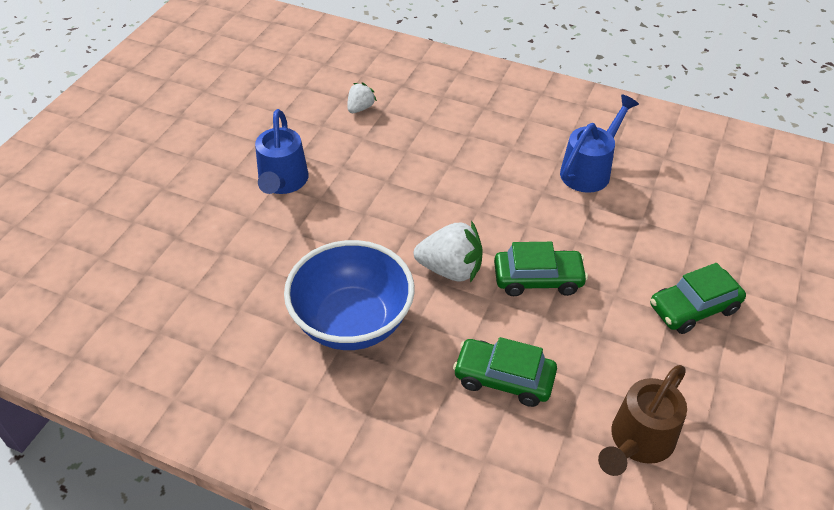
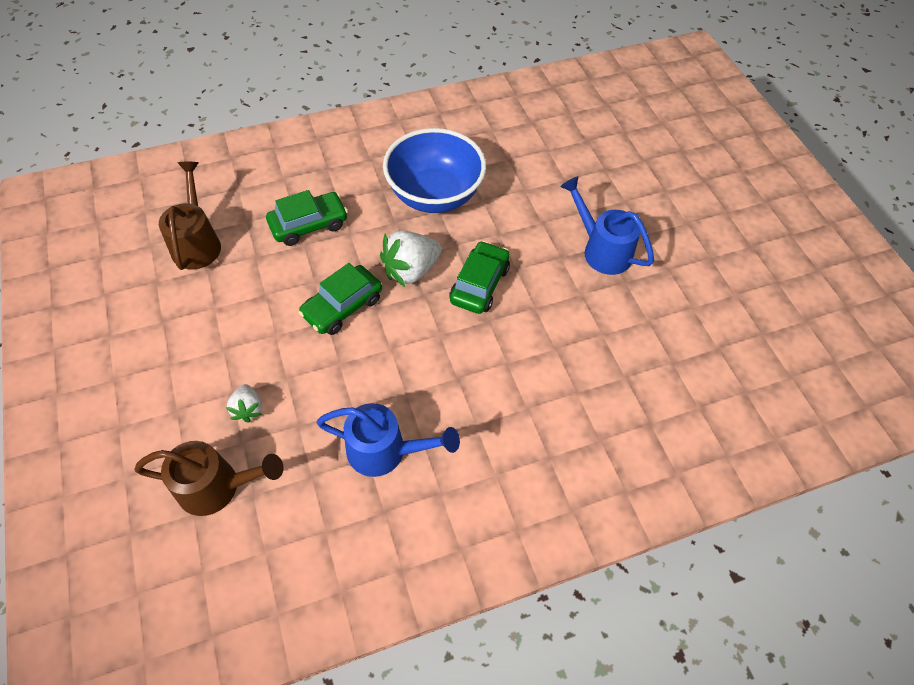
camera: 135 degrees right, 10 degrees up
white strawberry [347,83,377,113] -> white strawberry moved to [226,384,262,423]
blue watering can [560,94,639,193] -> blue watering can turned 75 degrees counterclockwise [317,403,460,477]
green car [650,263,746,334] -> green car moved to [449,241,510,314]
none -> brown watering can [134,441,284,516]

